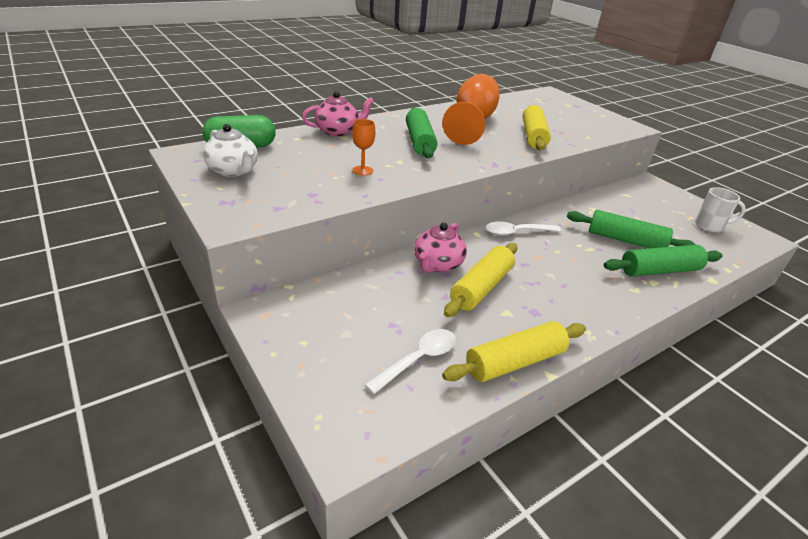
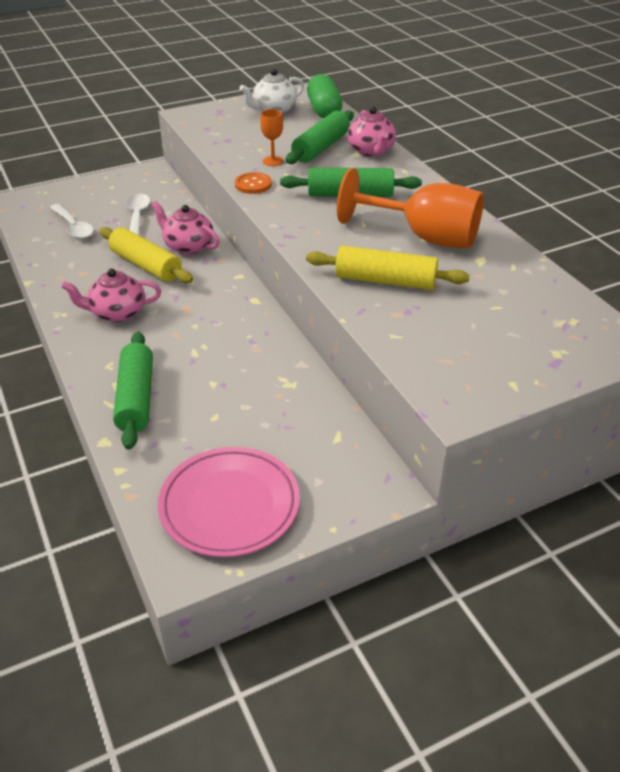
camera: 100 degrees right, 5 degrees up
yellow rolling pin [442,321,586,382] -> none
white spoon [486,221,562,236] -> white spoon moved to [127,194,150,235]
green rolling pin [567,210,696,248] -> green rolling pin moved to [285,110,354,164]
white mug [695,187,746,233] -> pink plate [158,447,300,557]
none -> pink teapot [61,269,161,322]
none -> orange button [235,172,272,194]

